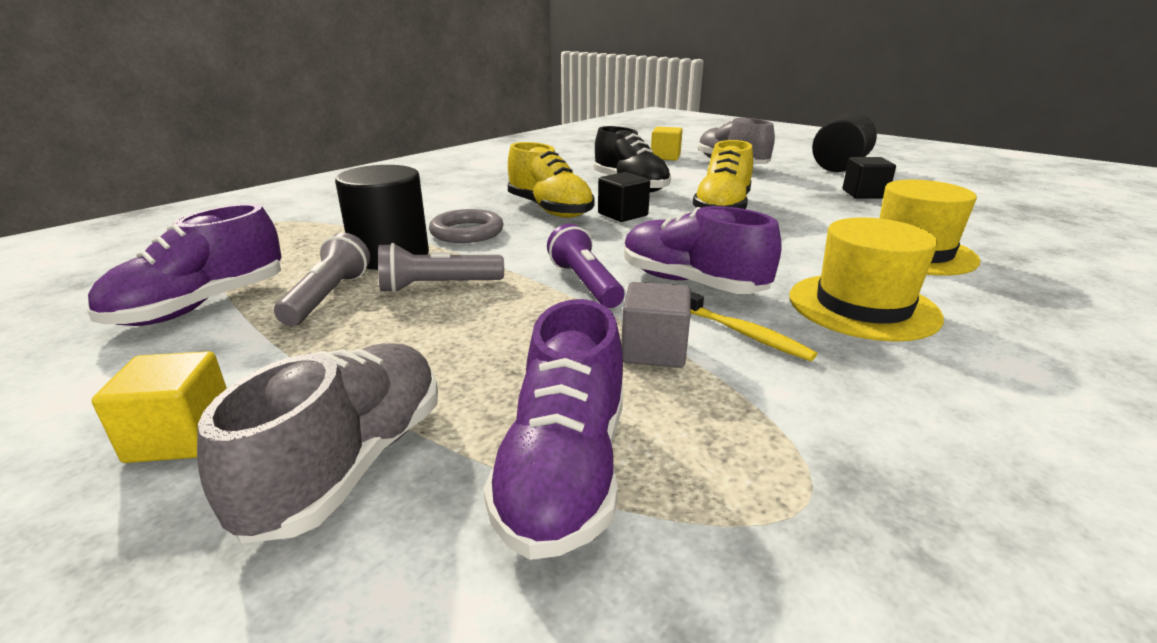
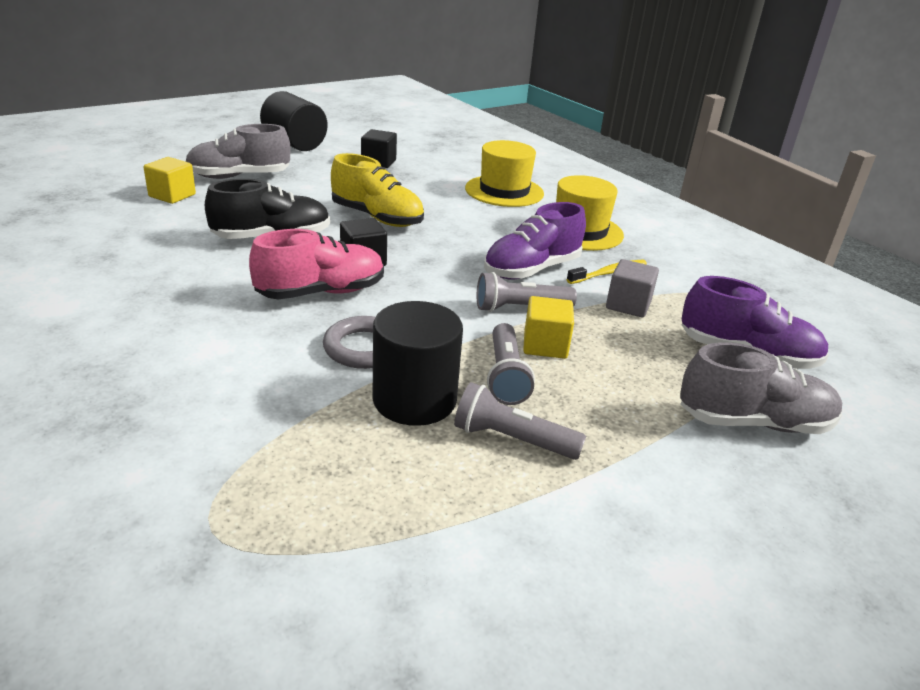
camera: 80 degrees left, 5 degrees up
purple shoe [87,204,282,326] -> none
yellow cube [92,351,227,463] -> yellow cube moved to [523,296,574,359]
grey shoe [197,343,438,544] -> grey shoe turned 150 degrees clockwise [680,342,842,434]
yellow shoe [508,142,595,218] -> pink shoe [249,229,384,299]
purple flashlight [547,224,624,308] -> grey flashlight [477,272,577,312]

